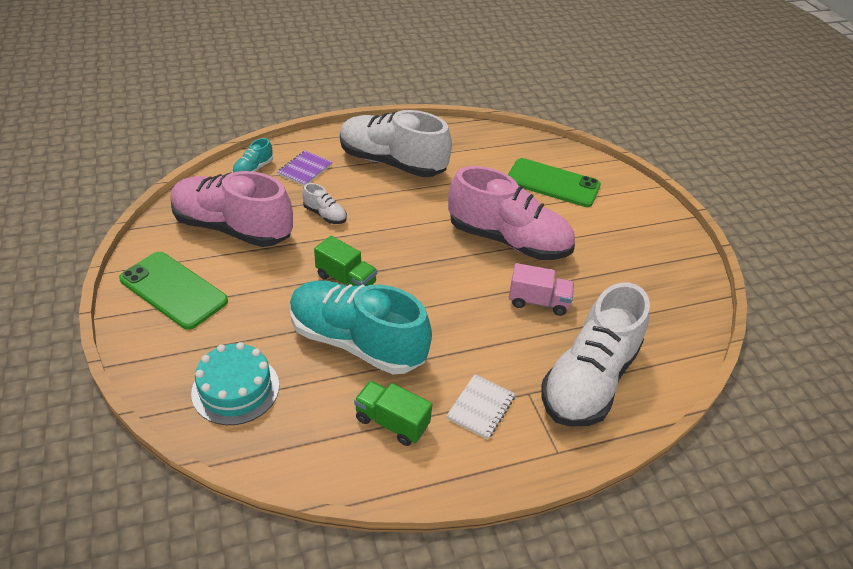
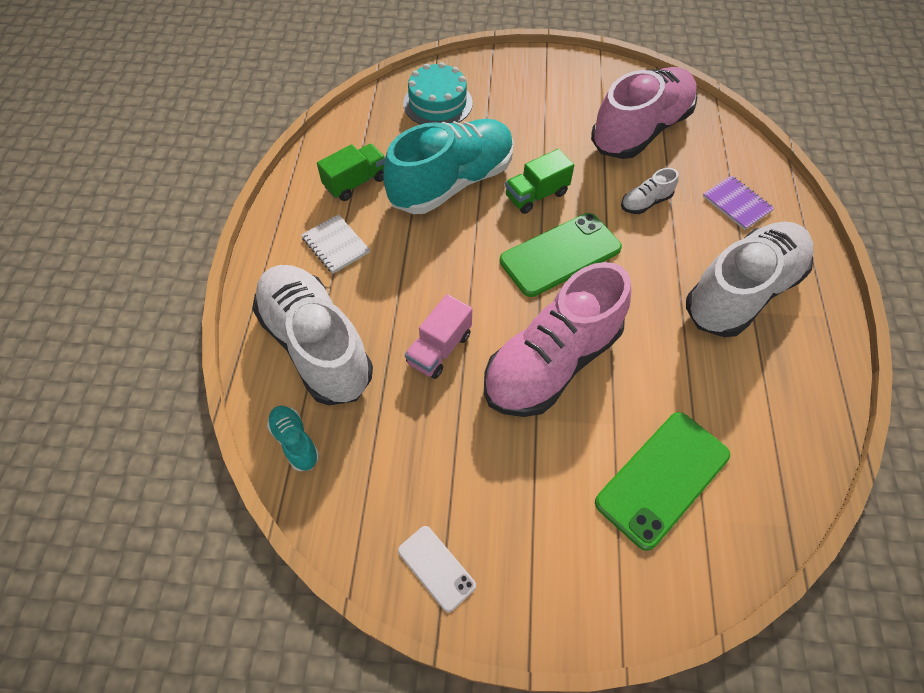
camera: 115 degrees right, 15 degrees up
green phone [119,252,228,330] -> green phone moved to [499,213,622,297]
turquoise shoe [232,138,273,172] -> turquoise shoe moved to [267,406,319,471]
none -> white phone [398,526,476,612]

